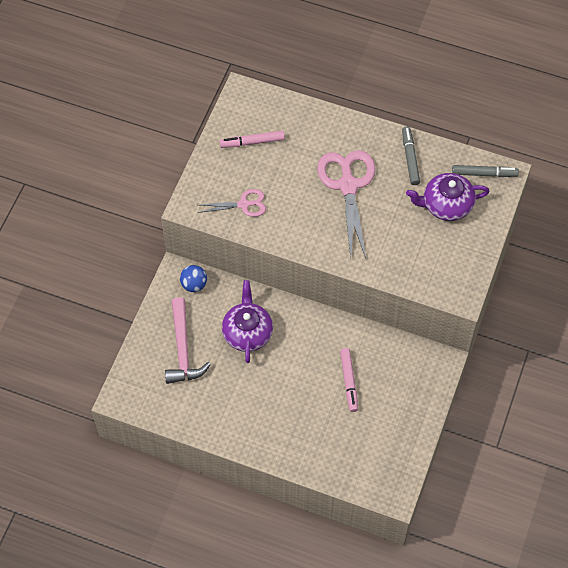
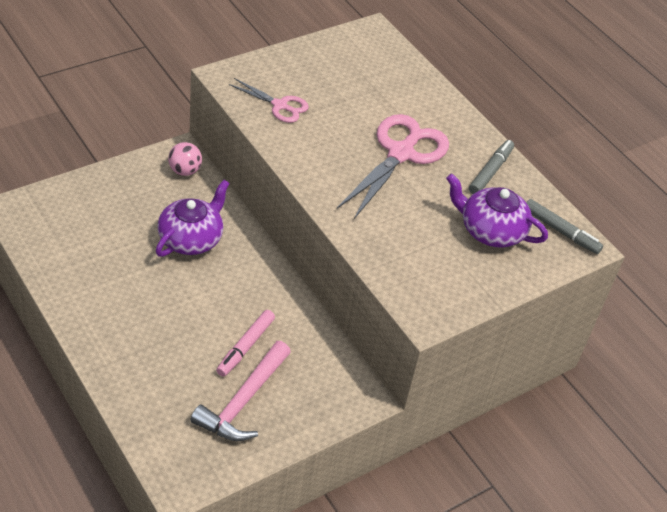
camera: 30 degrees right, 15 degrees down
pink hammer [165,297,211,384] -> pink hammer moved to [191,341,291,441]
blue ball [180,265,207,292] -> pink ball [168,142,202,176]
pink marker [220,131,285,148] -> none

